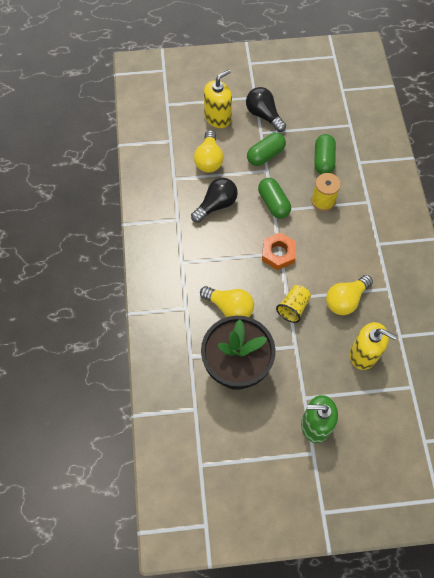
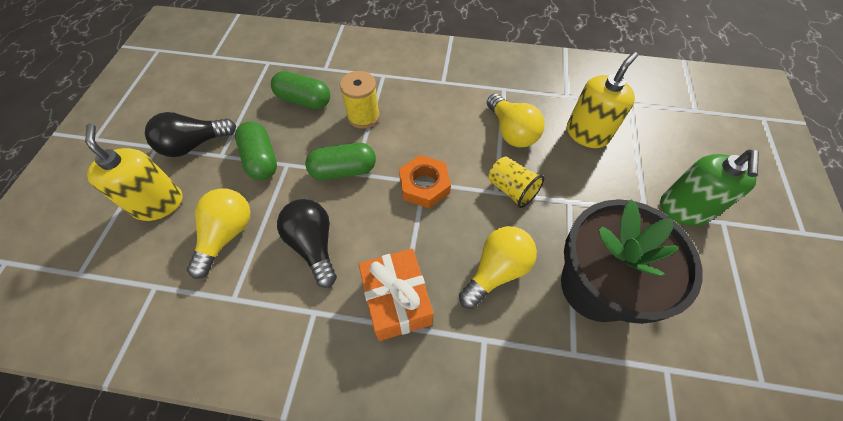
camera: 75 degrees left, 5 degrees down
yellow light bulb [194,130,223,173] -> yellow light bulb turned 90 degrees counterclockwise [187,189,250,279]
none -> orange gift [358,249,434,341]

